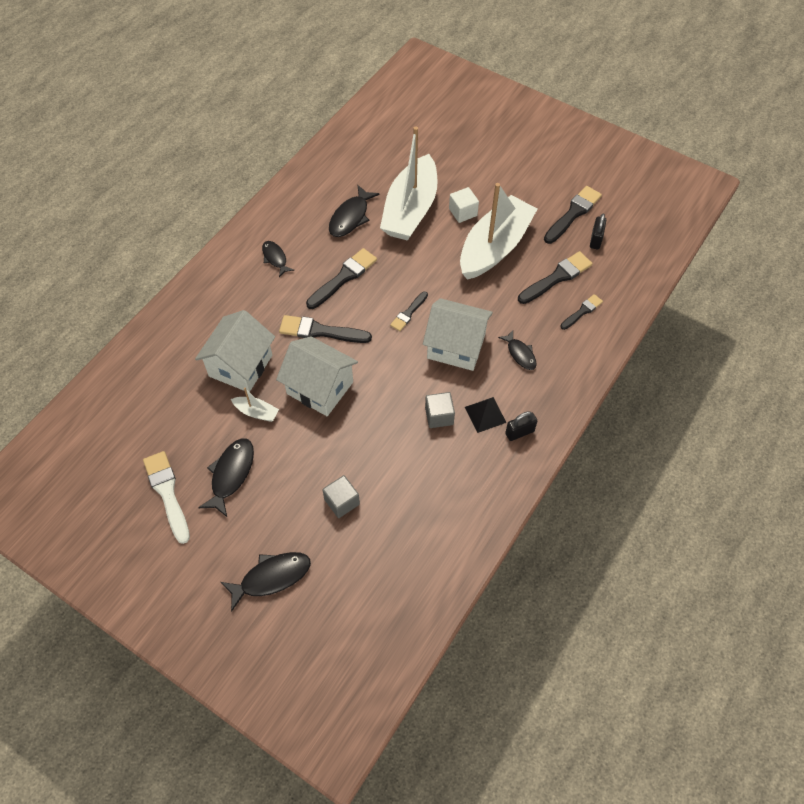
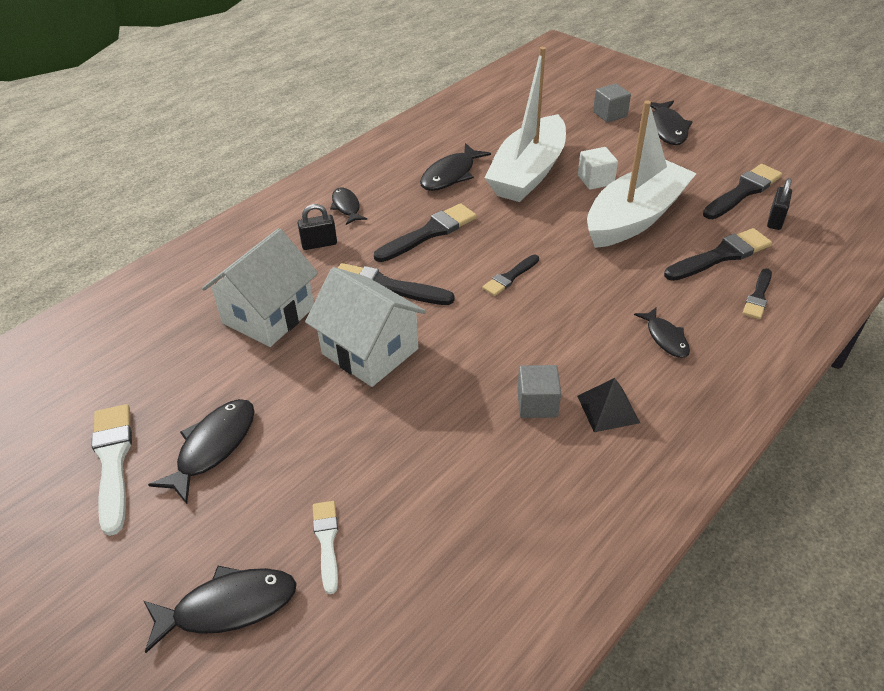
camera: 10 degrees right, 15 degrees down
white boat [231,388,279,422] -> none
grey cube [322,475,360,518] -> grey cube moved to [593,83,631,123]
white house [423,298,493,371] -> none
black padlock [505,411,537,441] -> black padlock moved to [298,204,337,250]
black brush [560,294,603,330] -> black brush turned 150 degrees clockwise [743,268,772,319]
none -> white brush [313,501,338,594]
none -> black fish [650,100,692,145]

